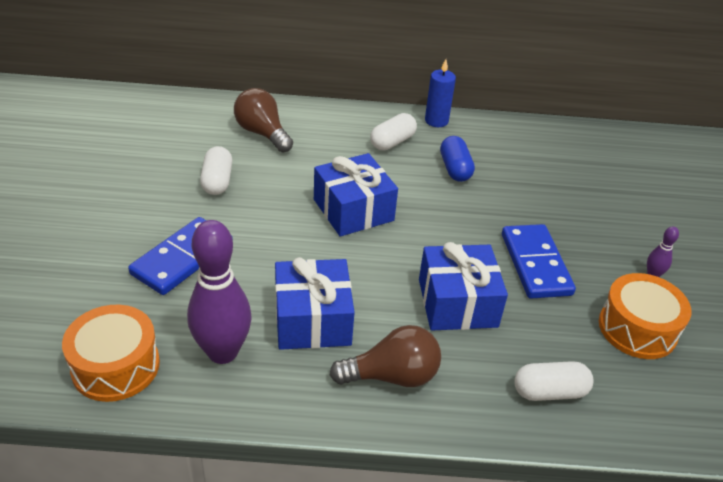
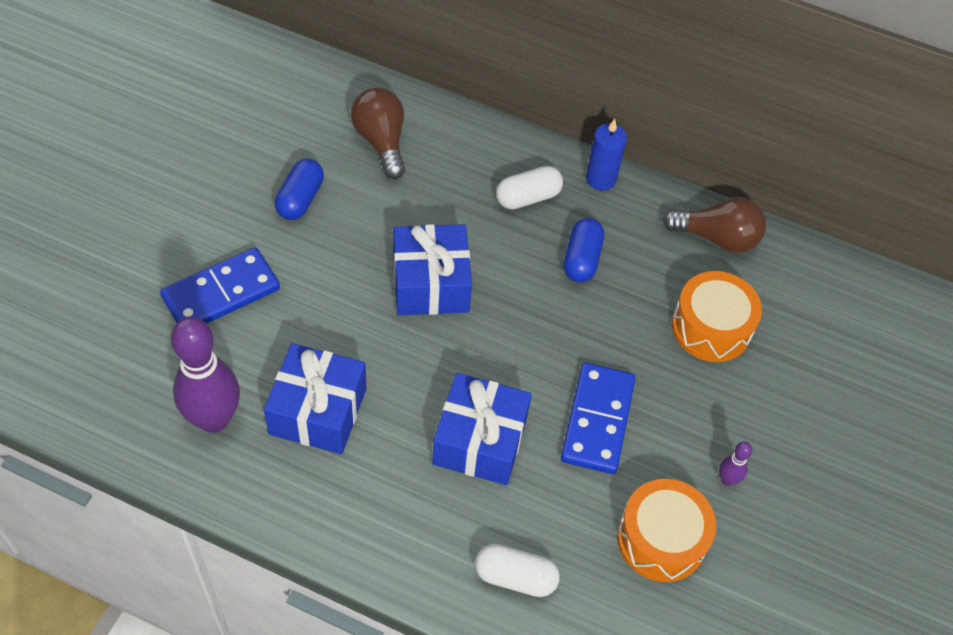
camera: 20 degrees right, 15 degrees up
orange drum [62,305,160,402] -> orange drum moved to [672,271,762,362]
white capsule [200,146,232,195] -> blue capsule [275,159,324,220]
brown light bulb [330,325,441,387] -> brown light bulb moved to [663,197,766,253]

